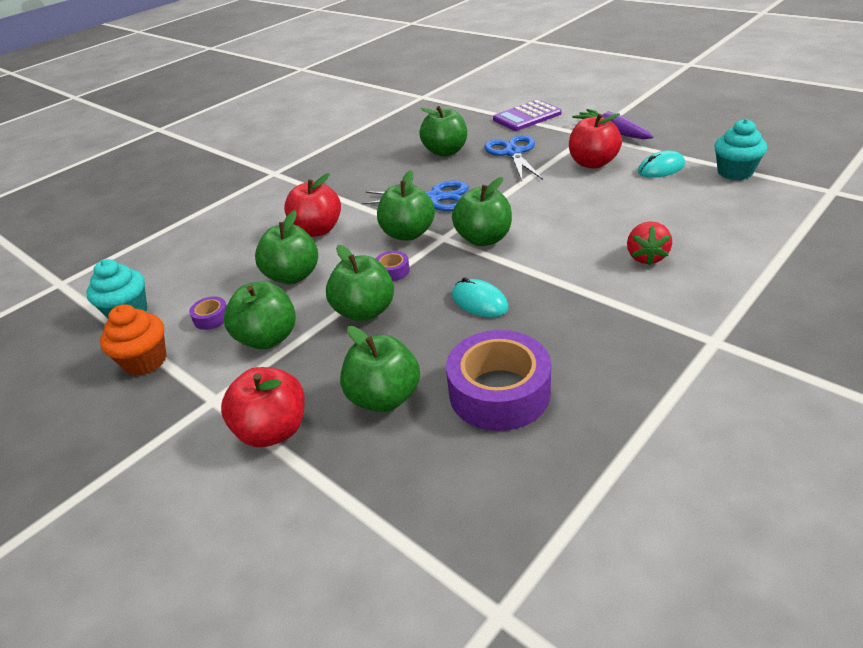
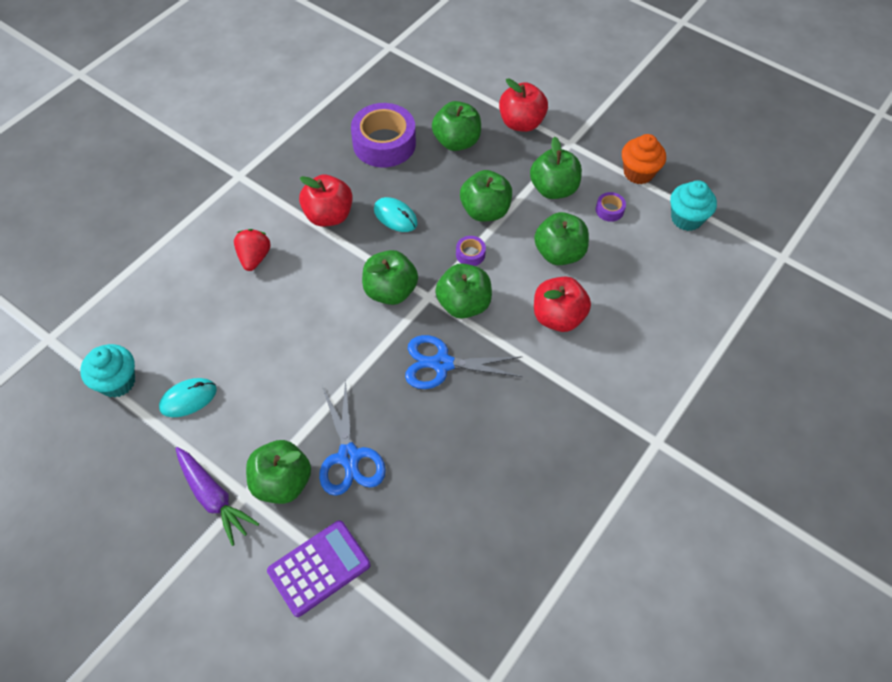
camera: 170 degrees right, 20 degrees up
green apple [419,106,467,157] -> green apple moved to [246,440,311,504]
red apple [569,113,622,169] -> red apple moved to [299,175,353,226]

